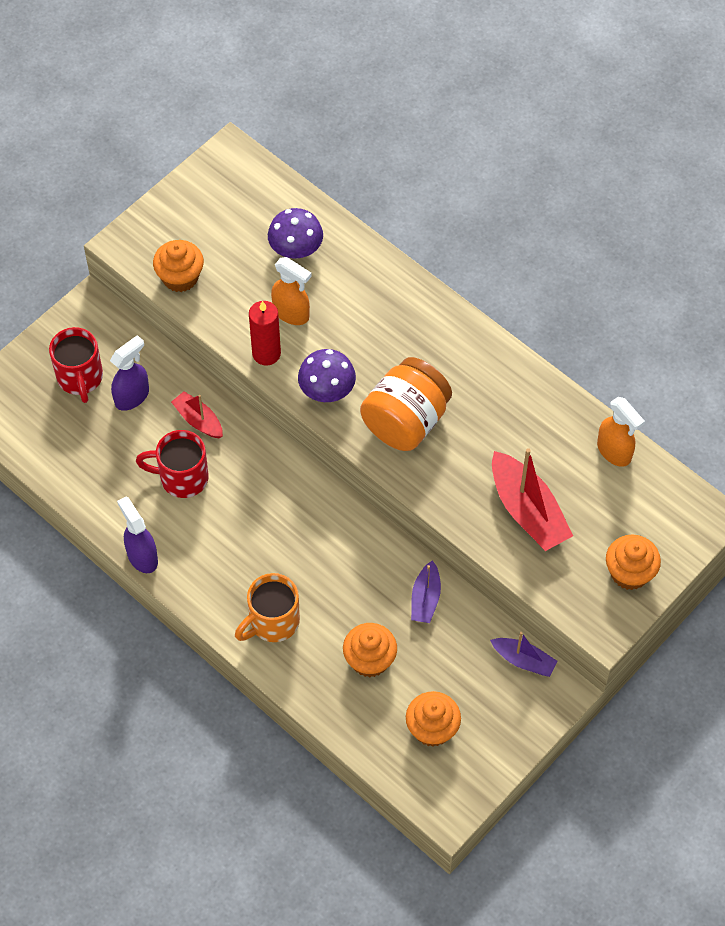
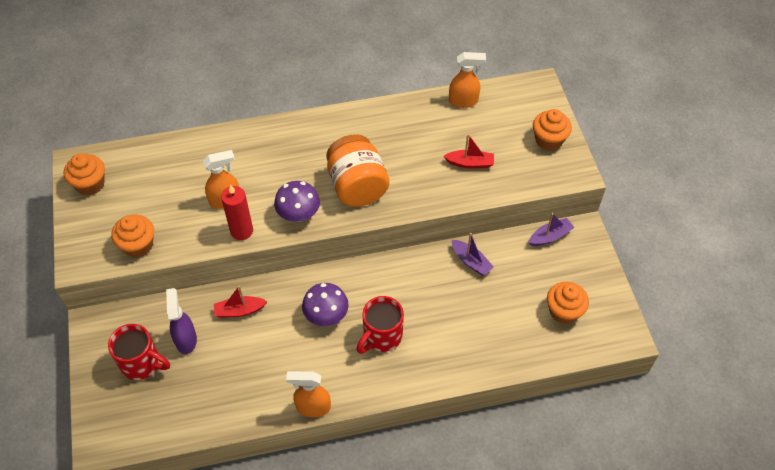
camera: 55 degrees left, 5 degrees down
purple spray bottle [117,497,158,573] -> orange spray bottle [286,371,331,417]
red mug [136,430,208,498] -> red mug moved to [356,296,404,354]
orange mug [235,573,300,642] -> none
purple mushroom [268,208,323,259] -> purple mushroom moved to [302,283,349,326]
orange cupcake [343,623,397,677] -> orange cupcake moved to [64,153,105,196]
red boat [492,448,573,551] -> red boat [443,134,494,168], size x0.57

